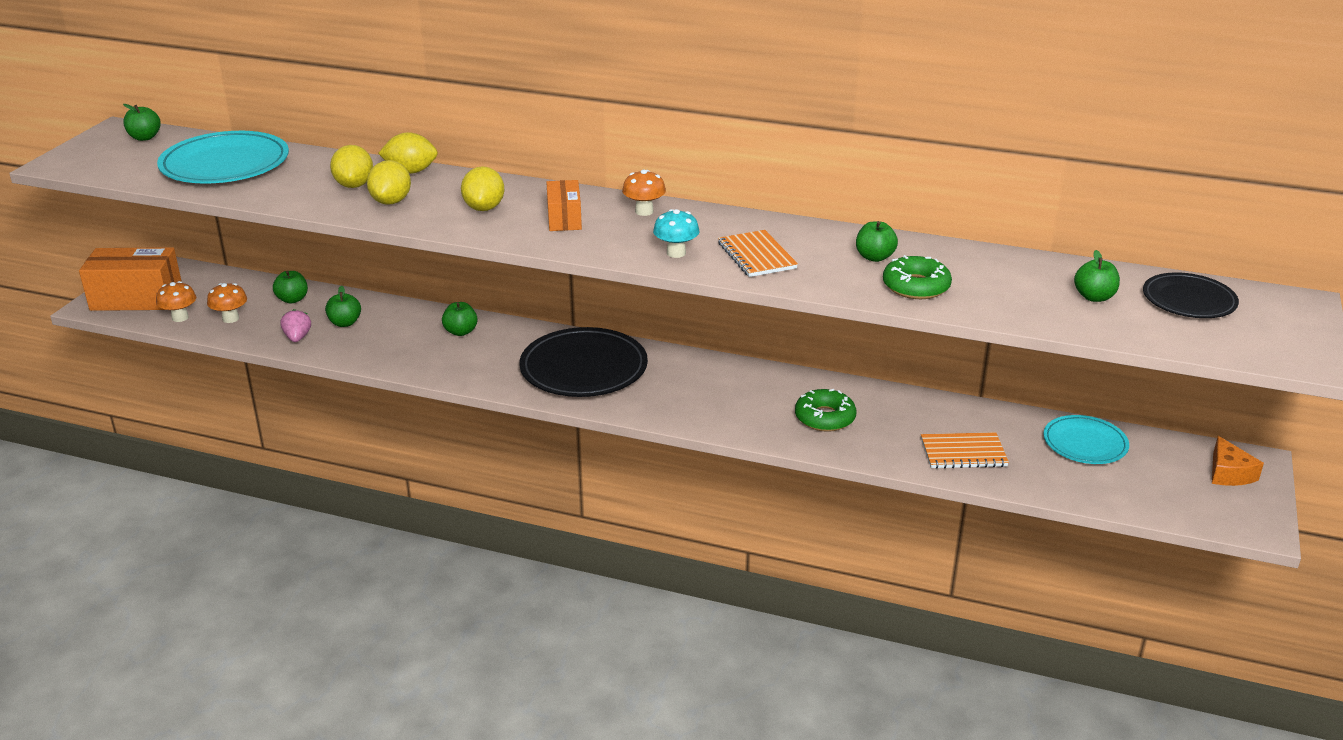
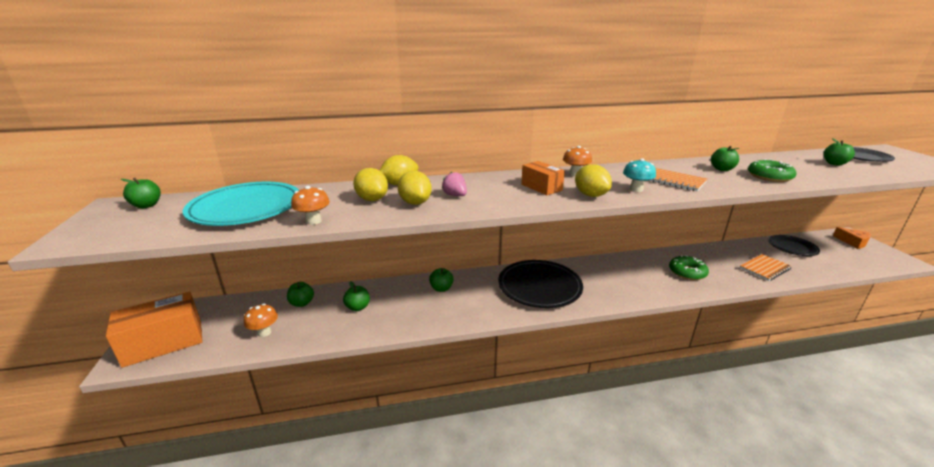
camera: 30 degrees left, 5 degrees down
orange mushroom [156,281,196,322] -> orange mushroom moved to [291,186,330,225]
pink strawberry [281,309,311,342] -> pink strawberry moved to [442,172,467,196]
yellow lemon [461,166,504,211] -> yellow lemon moved to [575,164,612,197]
turquoise plate [1044,415,1129,464] -> black plate [768,235,820,256]

